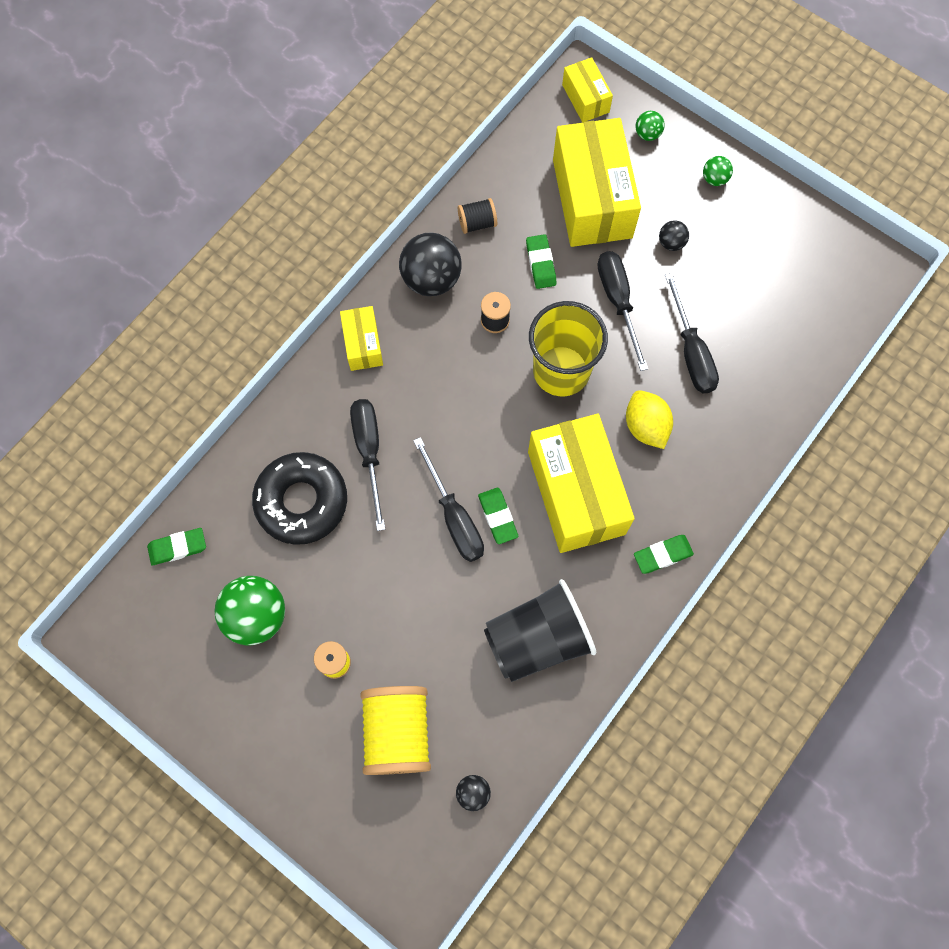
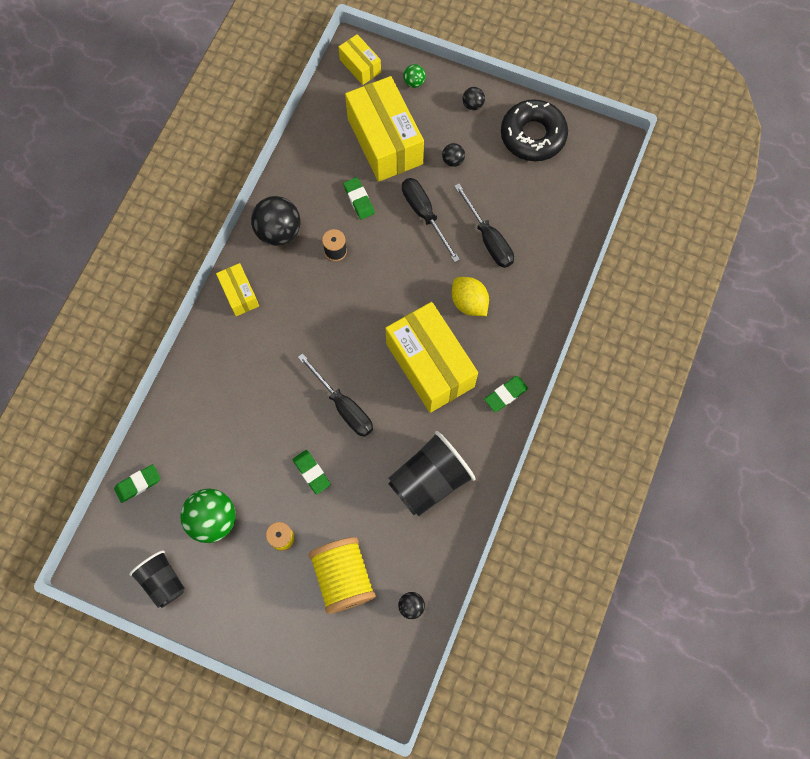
camera: 15 degrees left, 0 degrees up
black donut [252,452,347,545] -> black donut moved to [501,99,568,161]
black screwdriver [350,399,385,531] -> none
black spool [458,198,497,234] -> none
green eraser [478,488,518,544] -> green eraser moved to [292,450,331,494]
yellow cup [529,301,608,396] -> none
green ball [703,156,733,186] -> black ball [462,87,485,110]
none -> black cup [129,550,185,608]

